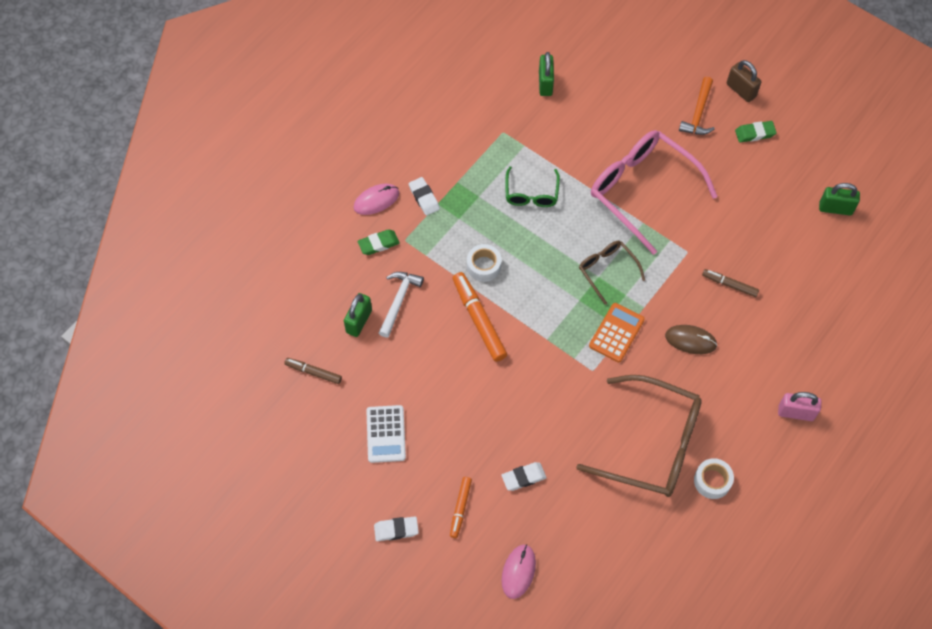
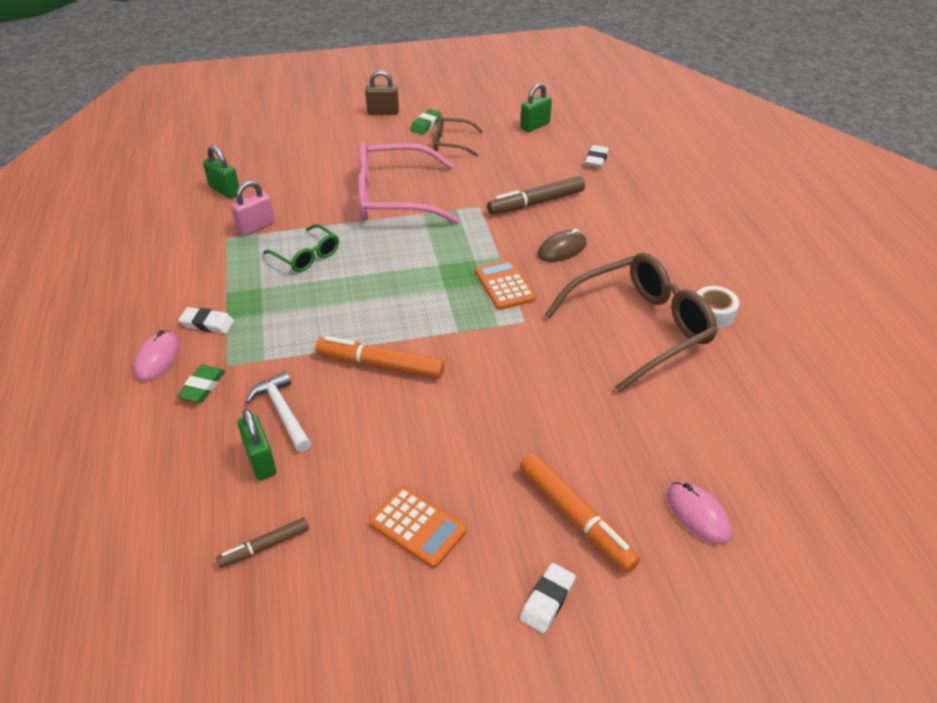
camera: 50 degrees left, 20 degrees down
white calculator [366,405,406,463] -> orange calculator [369,487,467,568]
orange marker [450,477,472,538] -> orange marker [520,453,640,572], size x1.73
white tape [467,244,501,282] -> none
white eraser [502,462,547,491] -> white eraser moved to [585,145,609,168]
brown glasses [579,241,645,305] -> brown glasses moved to [434,116,483,157]
orange hammer [679,77,715,135] -> none
brown marker [702,269,759,297] -> brown marker [487,176,585,215], size x1.73
pink padlock [778,392,821,421] -> pink padlock moved to [231,181,275,236]

